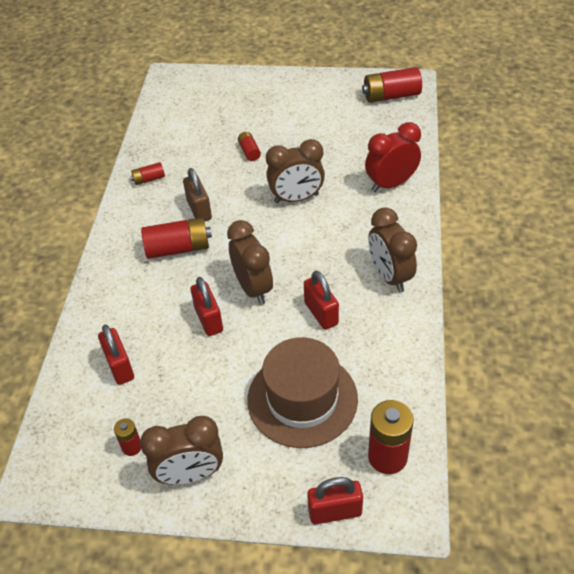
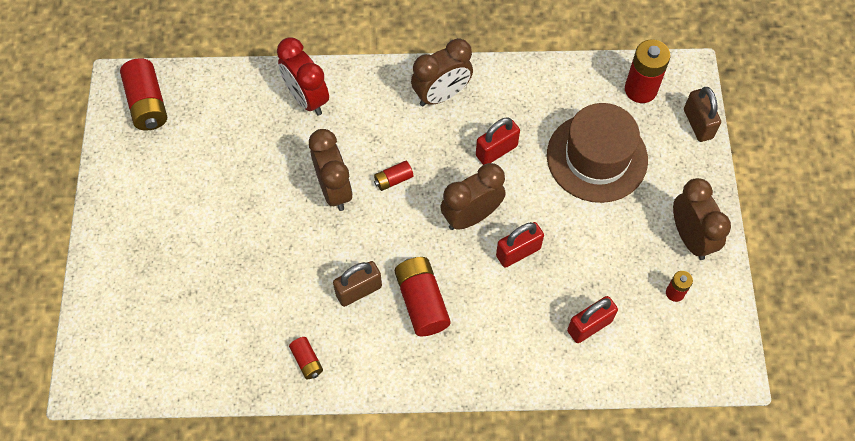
camera: 100 degrees left, 15 degrees up
red battery [238,132,261,161] -> red battery moved to [374,161,414,191]
red padlock [307,477,363,524] -> brown padlock [684,87,721,142]

